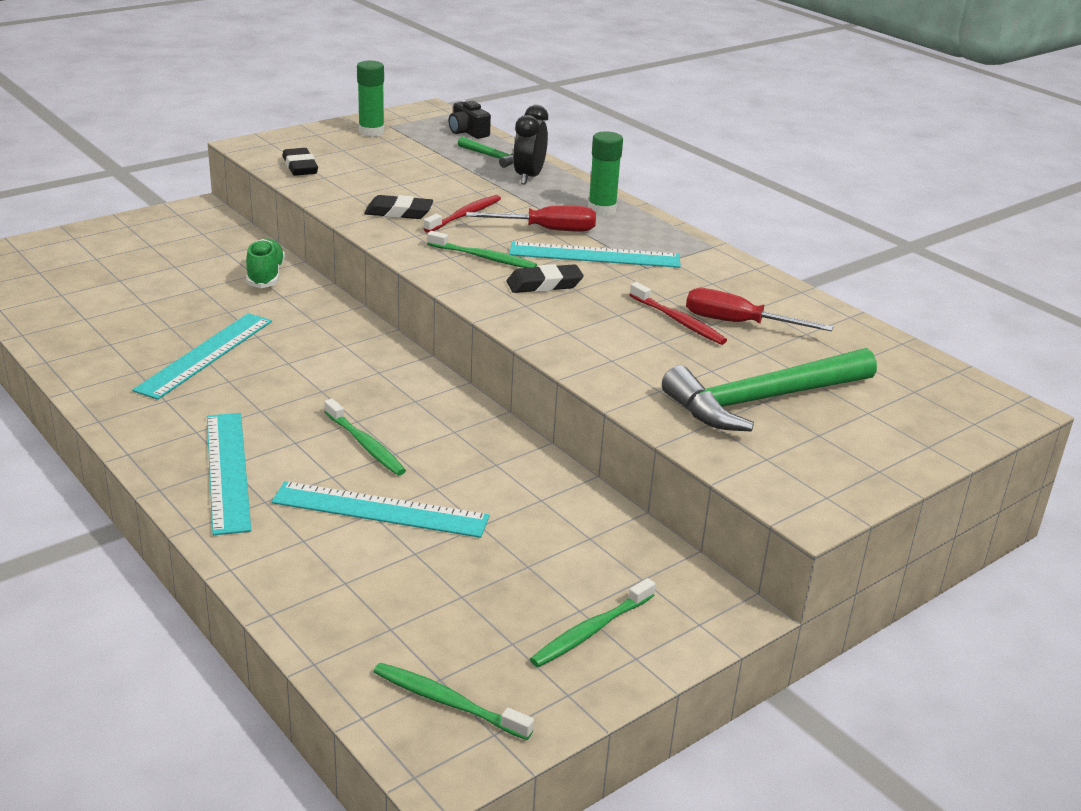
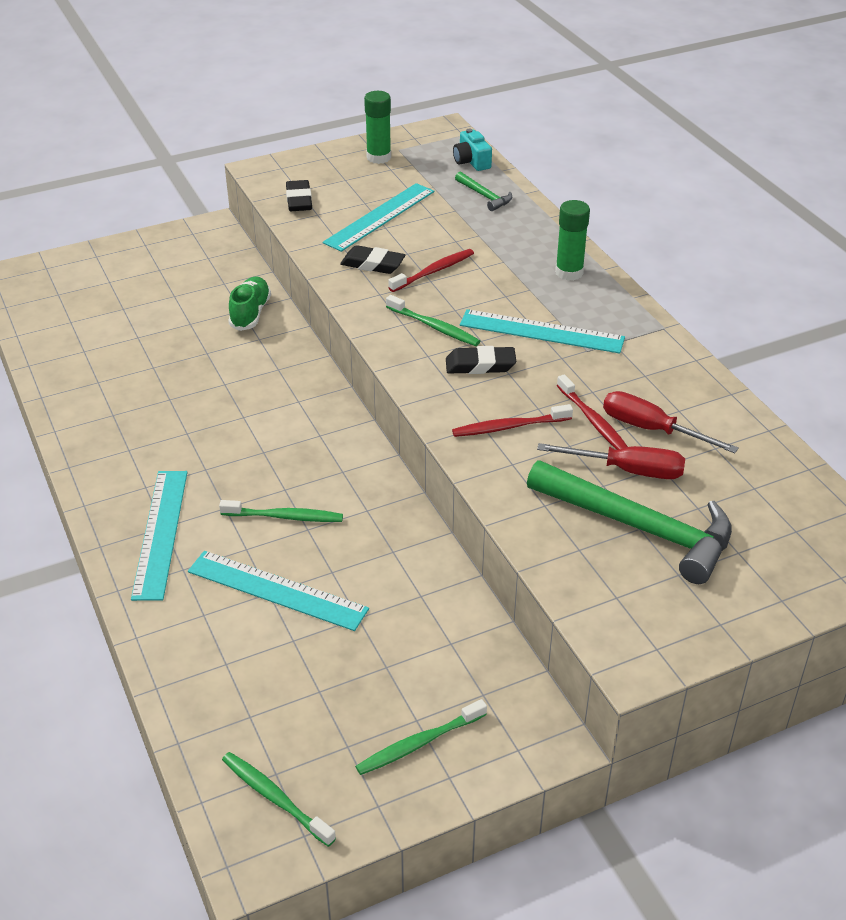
camera: 15 degrees right, 10 degrees up
turquoise ruler [132,313,272,400] -> turquoise ruler moved to [323,183,434,252]
green toothbrush [324,399,406,476] -> green toothbrush turned 60 degrees counterclockwise [219,500,343,522]
black camera [449,100,491,139] -> turquoise camera [453,129,492,171]
red screwdriver [466,205,596,232] -> red screwdriver moved to [537,443,685,479]
black clock [513,105,548,184] -> none
green hammer [662,348,877,432] -> green hammer turned 135 degrees counterclockwise [527,460,732,584]
none -> red toothbrush [452,404,573,437]

